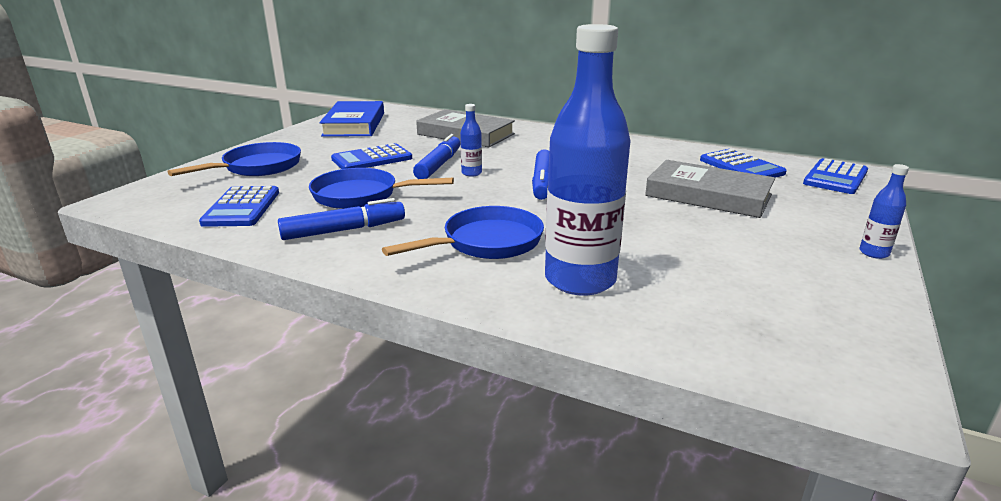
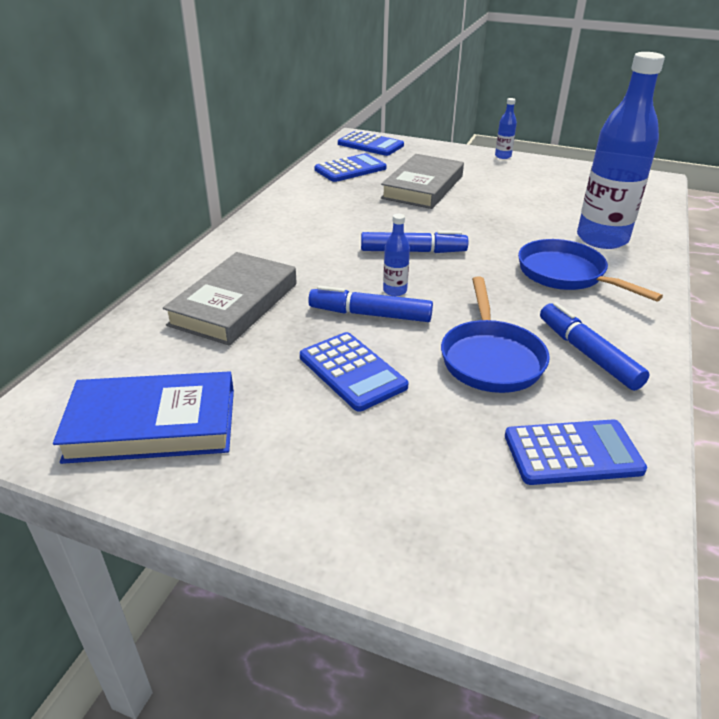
camera: 95 degrees left, 10 degrees up
blue pan [168,142,301,176] -> none

